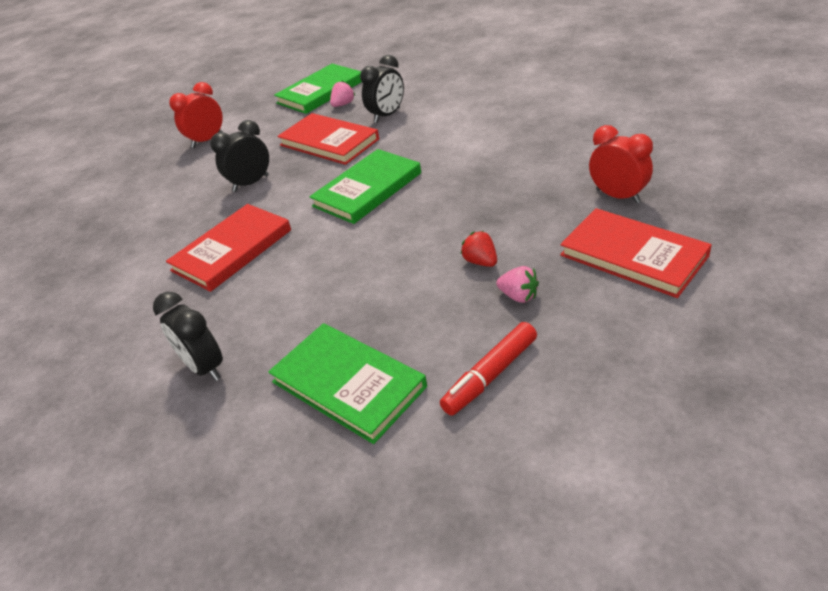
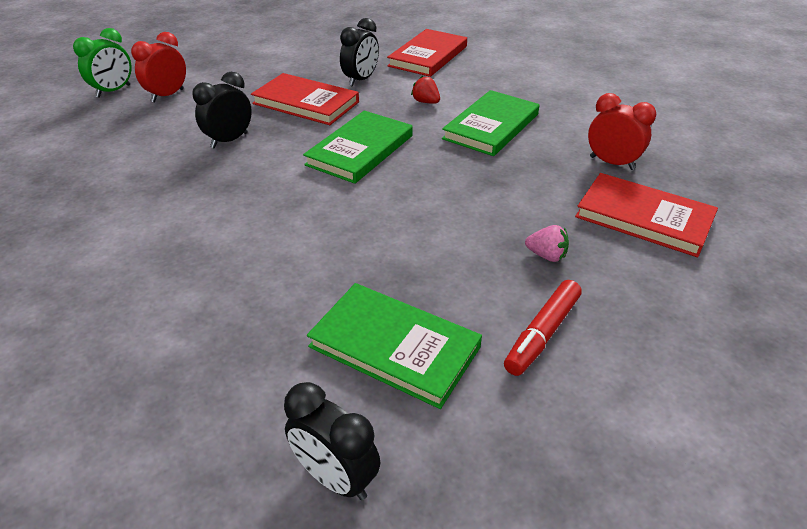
camera: 15 degrees left, 0 degrees up
black clock [153,292,223,381] -> black clock moved to [284,382,380,500]
red book [166,204,291,292] -> red book moved to [387,29,467,77]
green book [274,64,362,114] -> green book moved to [442,90,540,156]
pink strawberry [330,80,355,107] -> none
red strawberry [460,231,497,267] -> red strawberry moved to [411,76,440,104]
none -> green clock [73,28,132,98]

